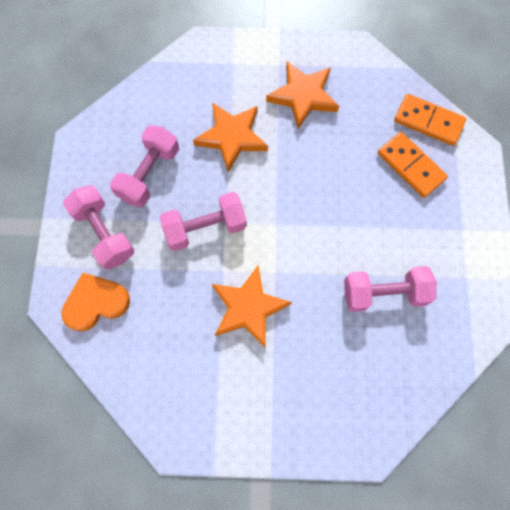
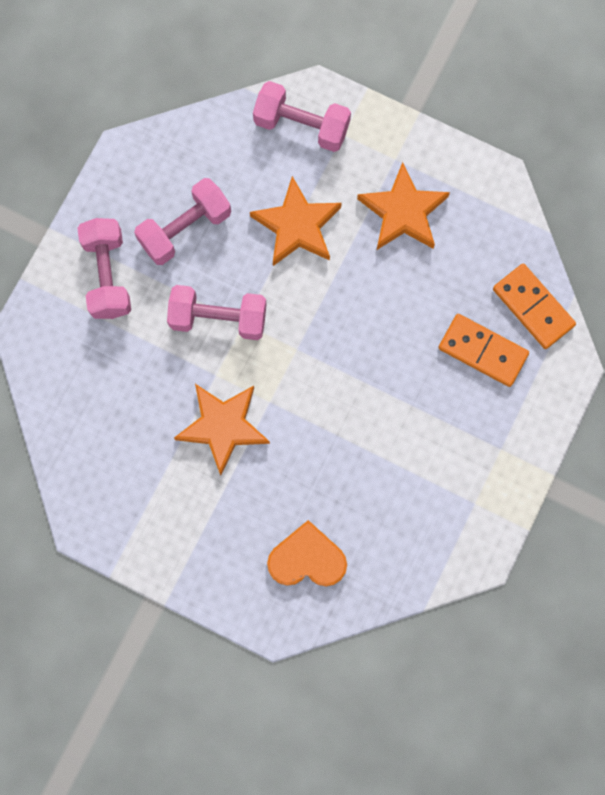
camera: 25 degrees right, 5 degrees up
orange heart [61,273,130,331] -> orange heart moved to [267,520,347,586]
pink dumbbell [344,266,436,312] -> pink dumbbell moved to [253,81,351,152]
orange domino [378,132,448,198] -> orange domino turned 45 degrees counterclockwise [438,314,529,387]

